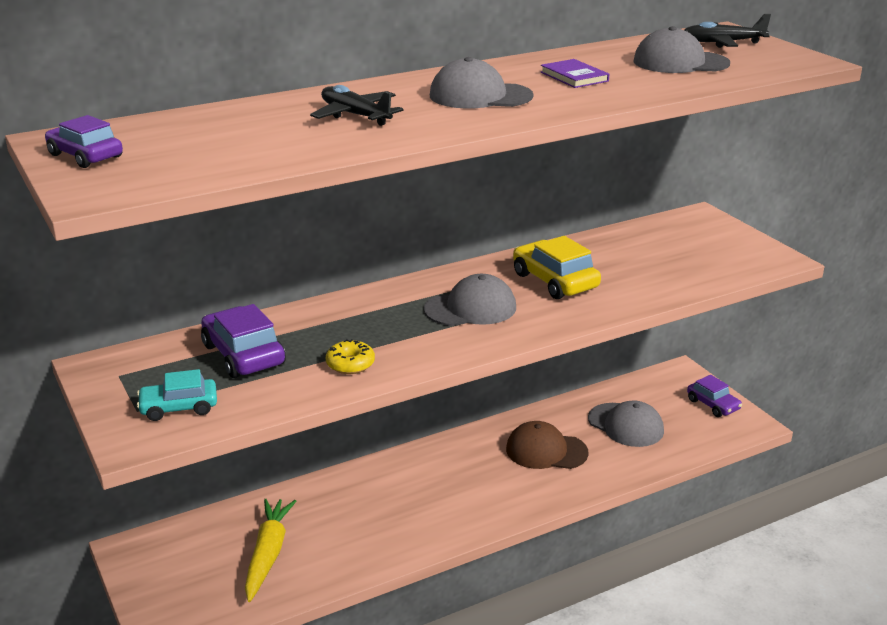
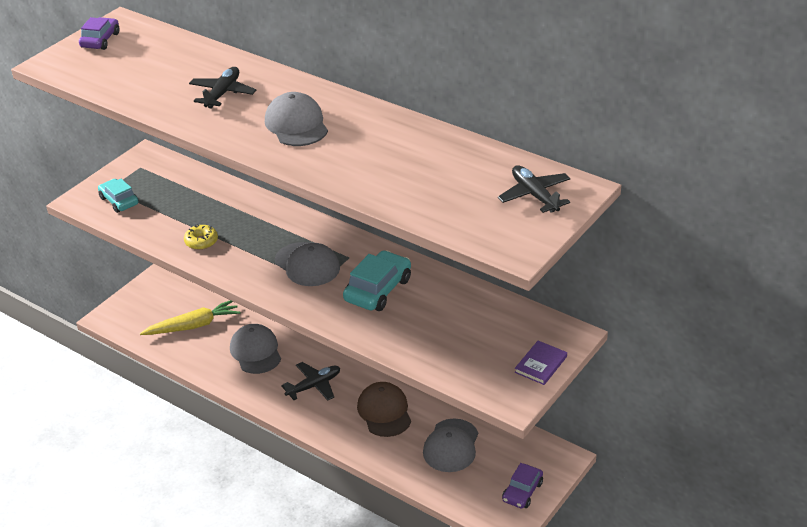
camera: 65 degrees right, 10 degrees up
purple car [201,304,286,378] -> none
yellow car [513,236,601,299] -> turquoise car [343,250,411,311]
purple book [541,59,609,88] -> purple book moved to [515,341,567,385]
grey cap [633,26,730,73] -> grey cap moved to [230,324,281,374]
none -> black plane [281,362,340,401]

